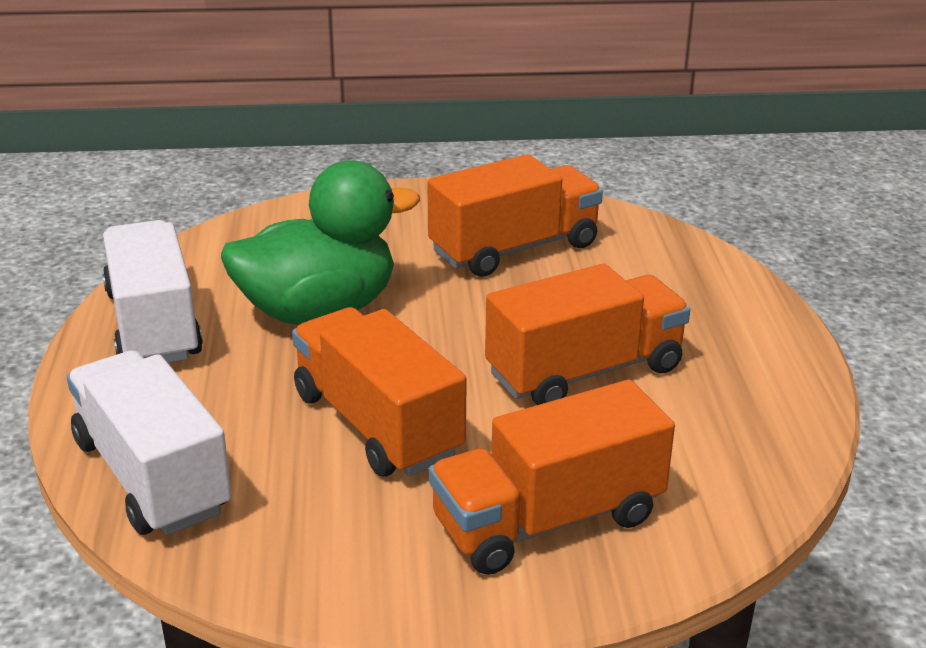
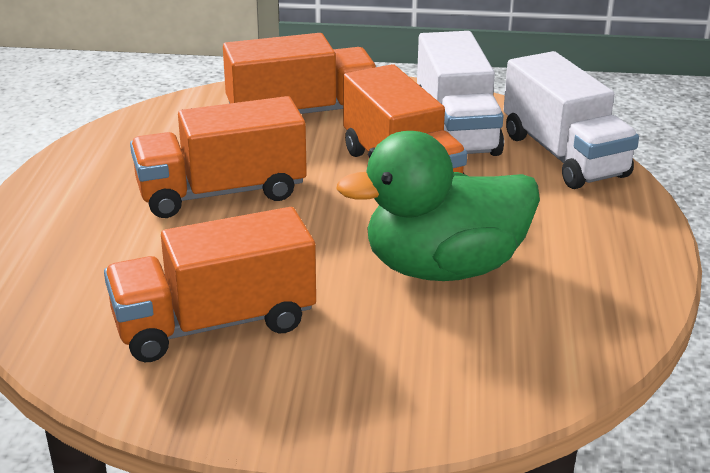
camera: 170 degrees left, 0 degrees up
white truck [103,220,203,363] -> white truck moved to [417,31,504,156]

